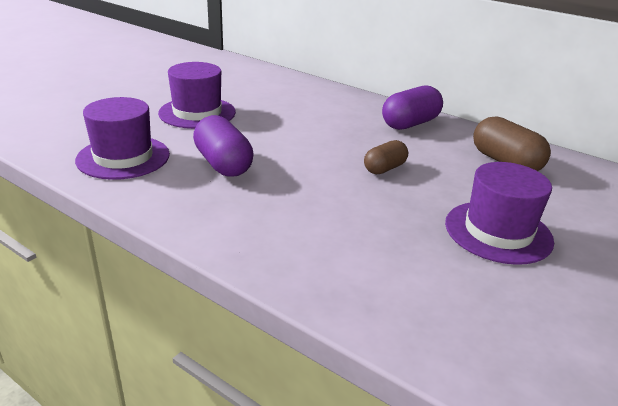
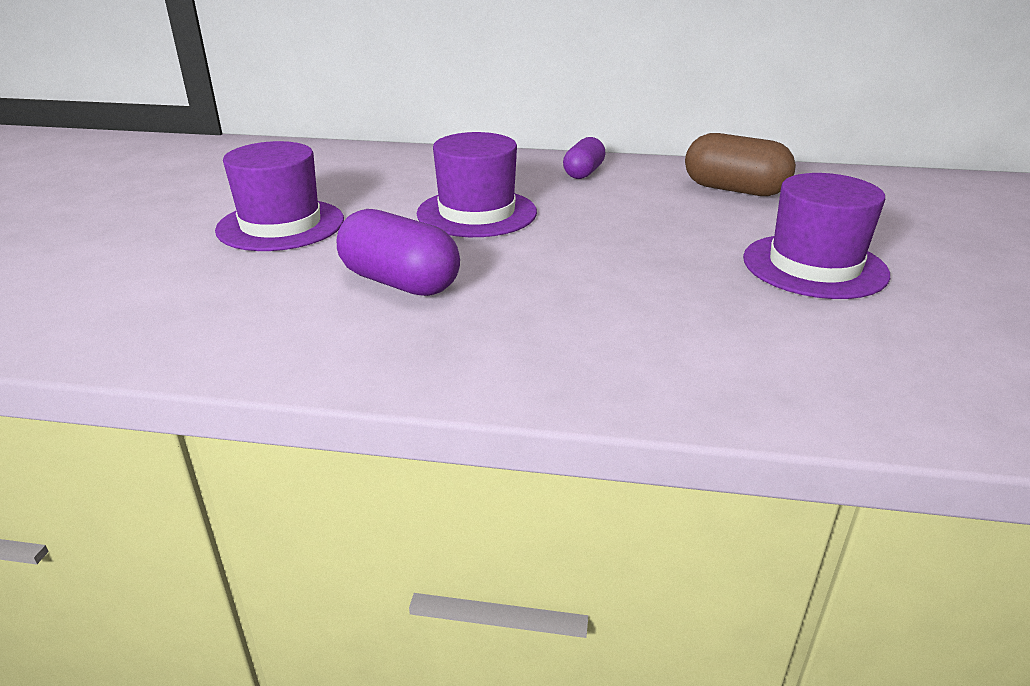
camera: 25 degrees left, 0 degrees up
purple hat [75,97,170,180] -> purple hat moved to [417,132,537,237]
brown capsule [364,140,408,174] -> none
purple capsule [382,85,443,130] -> purple capsule [563,137,606,179], size x0.63

